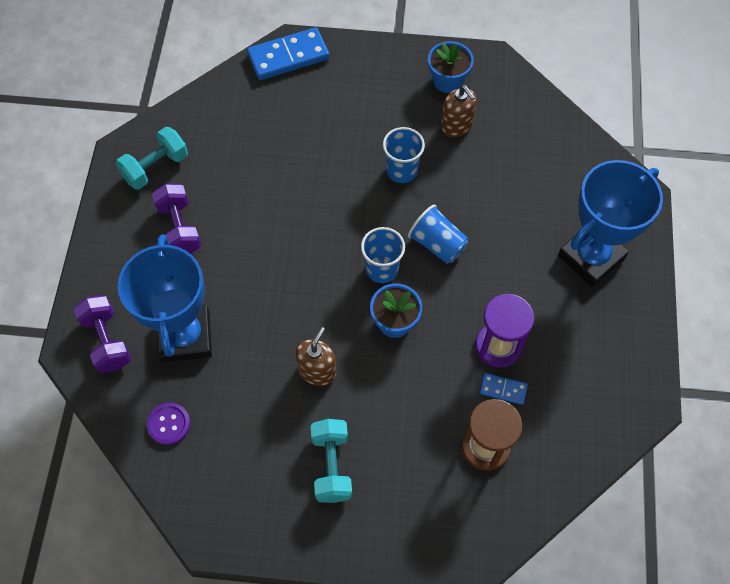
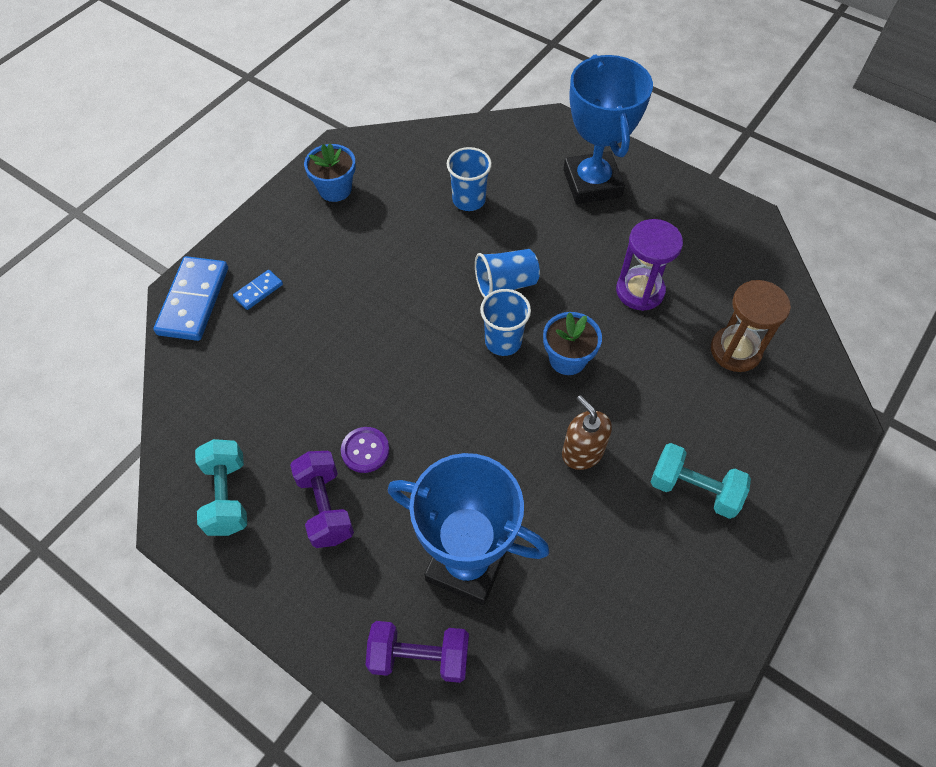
camera: 60 degrees left, 5 degrees down
purple button [147,403,190,445] -> purple button moved to [341,427,389,473]
purple dumbbell [152,184,201,254] -> purple dumbbell turned 60 degrees clockwise [290,451,354,548]
blue cup [383,127,425,183] -> blue cup moved to [447,147,492,211]
brown soap dispenser [441,85,477,137] -> none
blue domino [480,373,528,405] -> blue domino moved to [233,270,283,310]

